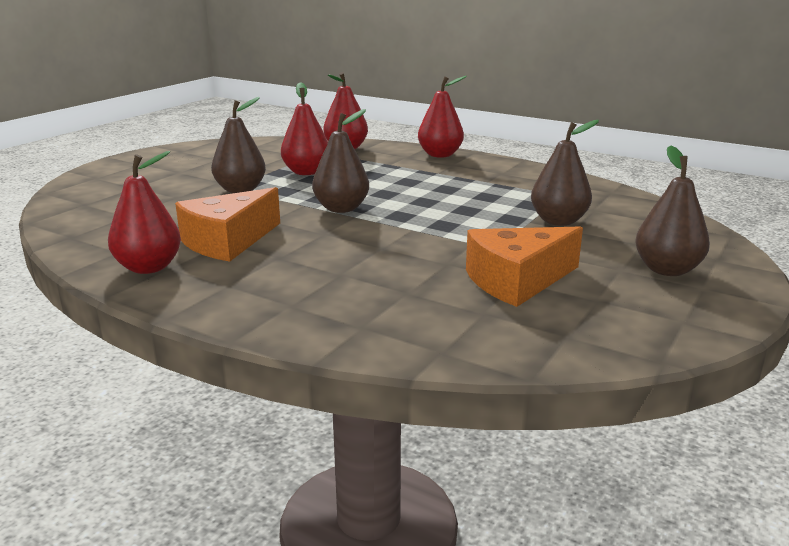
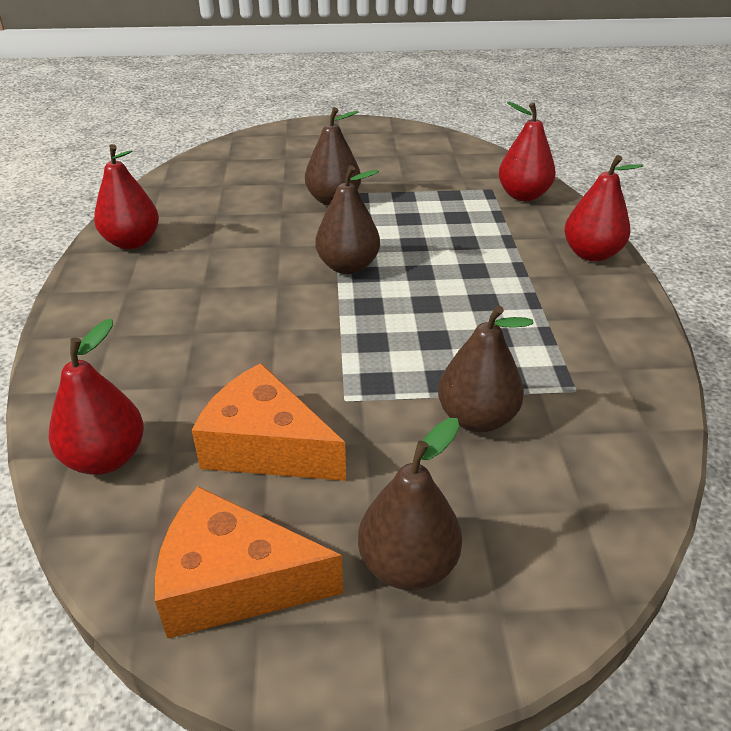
camera: 55 degrees right, 15 degrees up
orange cheese [175,187,280,262] -> orange cheese moved to [155,486,343,639]
red pear [281,82,328,175] -> red pear moved to [49,319,144,475]

